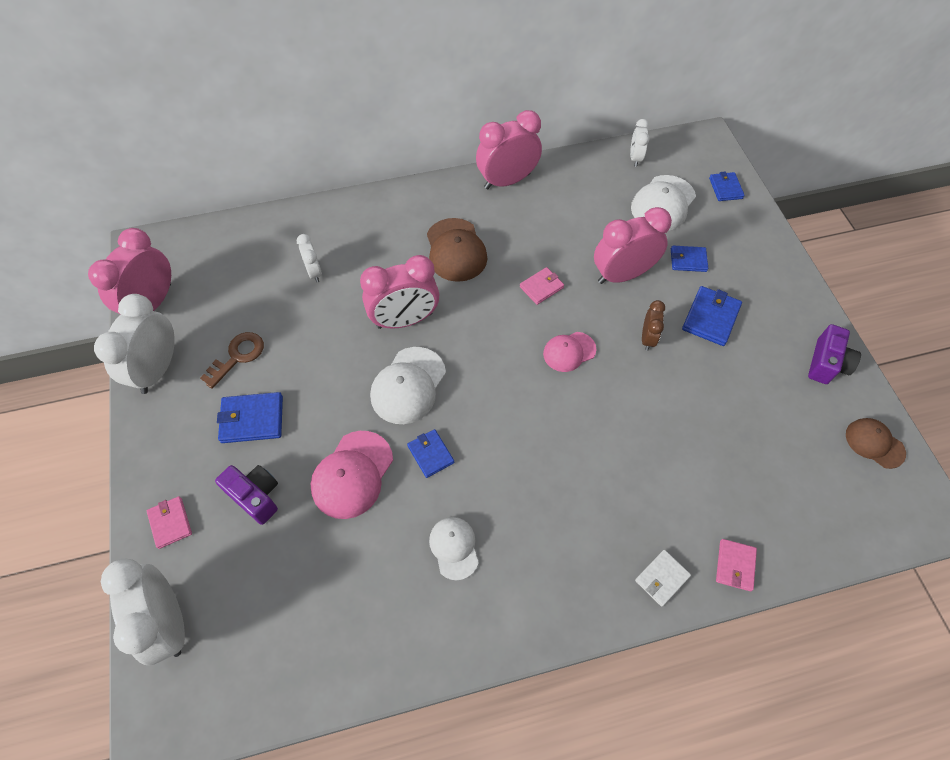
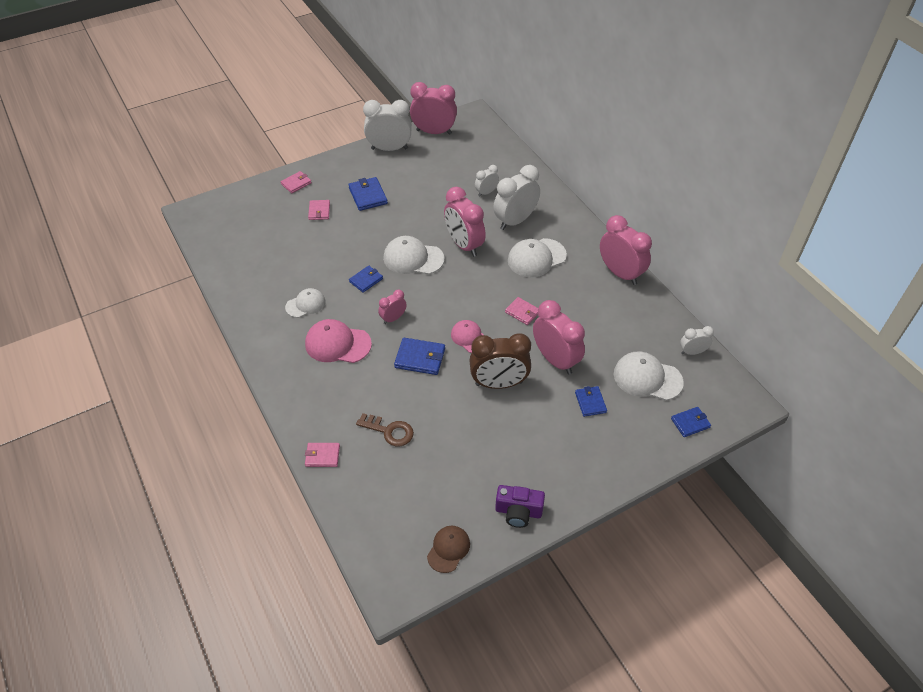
camera: 75 degrees right, 10 degrees down
white clock [101,559,185,665] -> white clock moved to [493,165,540,230]
brown key [200,332,264,389] -> brown key moved to [356,413,414,446]
purple camera [215,465,278,525] -> pink wallet [308,200,330,220]
pink cap [311,431,393,519] -> pink cap moved to [305,319,372,363]
brown cap [427,218,488,282] -> white cap [508,238,567,277]
white wallet [635,550,691,607] -> none
brown clock [642,300,665,351] -> brown clock [469,333,531,389], size x1.92
blue wallet [682,286,742,346] -> blue wallet moved to [394,338,445,375]
none -> pink clock [378,290,407,324]

